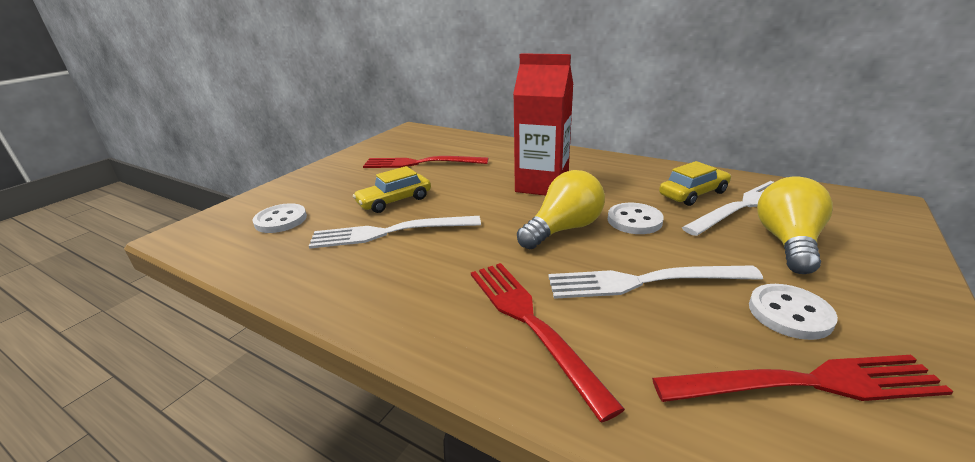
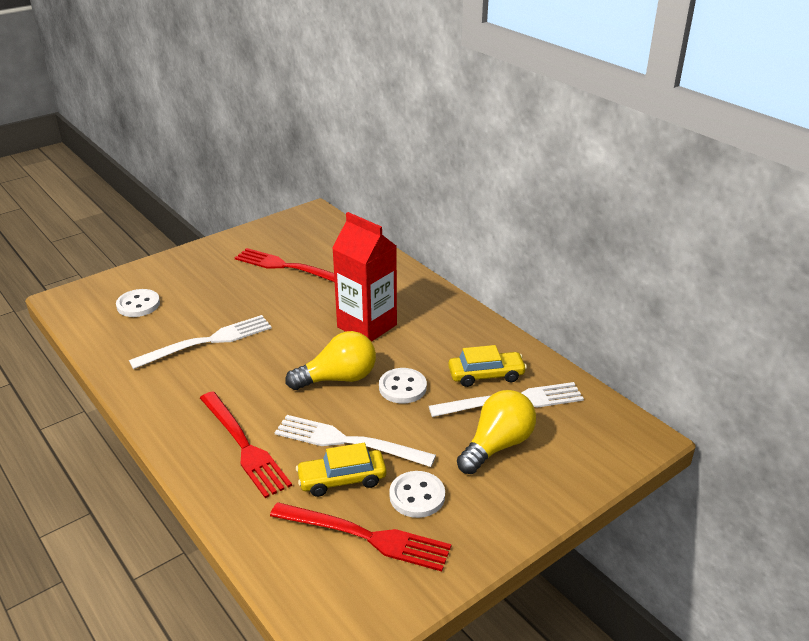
camera: 20 degrees right, 5 degrees up
white fork [309,216,481,249] -> white fork turned 135 degrees clockwise [129,315,272,369]
yellow car [353,166,431,213] -> yellow car moved to [296,443,386,497]
red fork [471,263,625,422] -> red fork turned 150 degrees clockwise [200,391,292,498]

